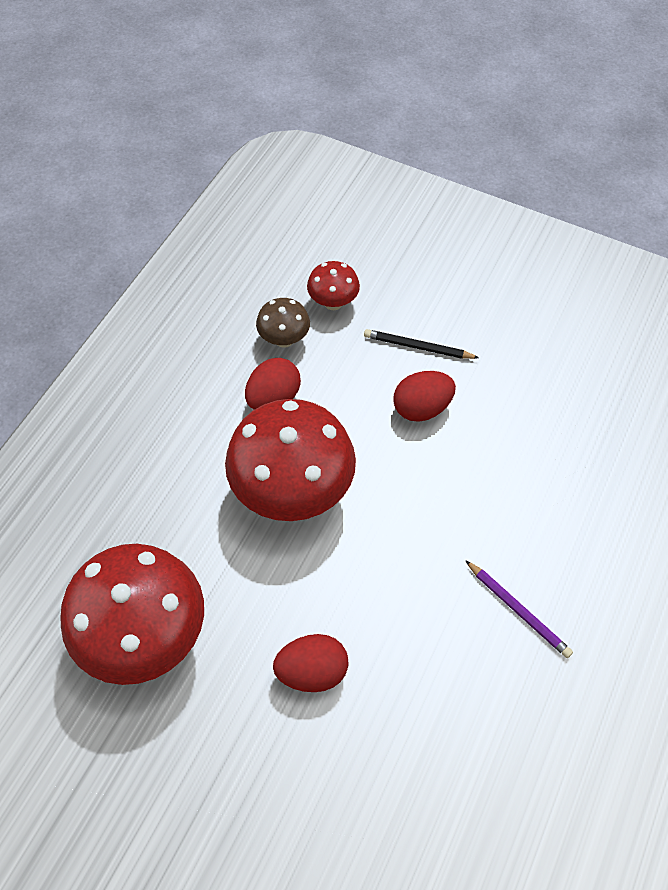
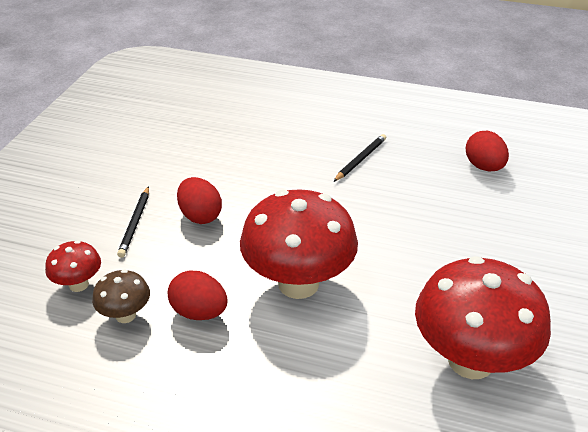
camera: 100 degrees left, 20 degrees down
red egg [273,634,348,692] -> red egg moved to [466,131,509,171]
purple pencil [465,560,573,658] -> black pencil [333,134,386,182]

